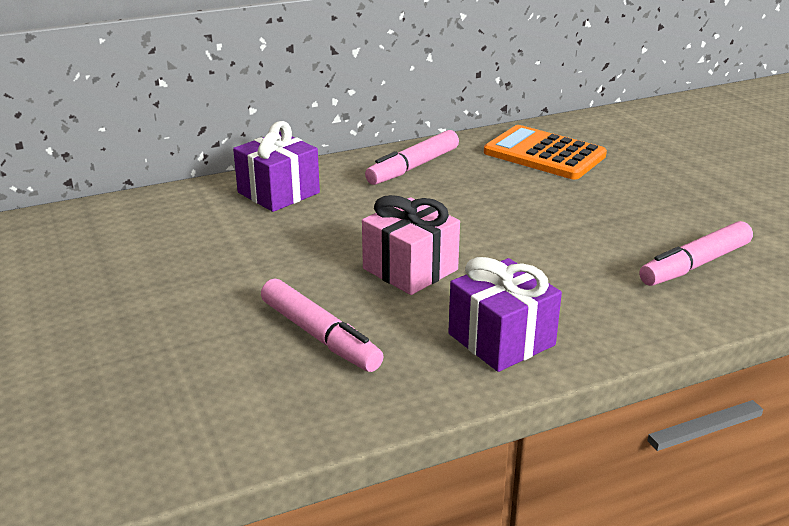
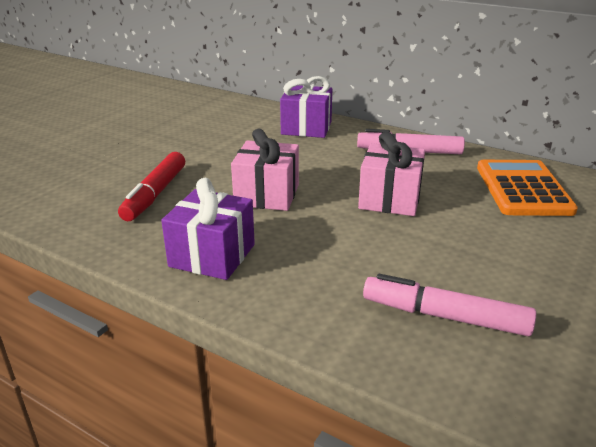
camera: 55 degrees right, 0 degrees up
pink marker [261,279,384,372] -> red marker [118,152,185,221]
none -> pink gift [358,132,425,216]

